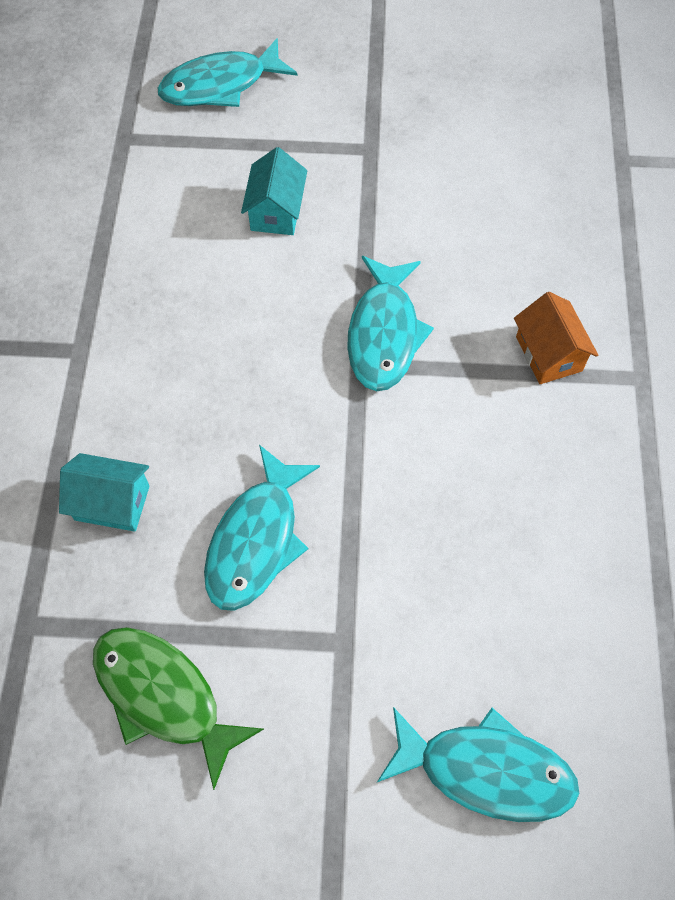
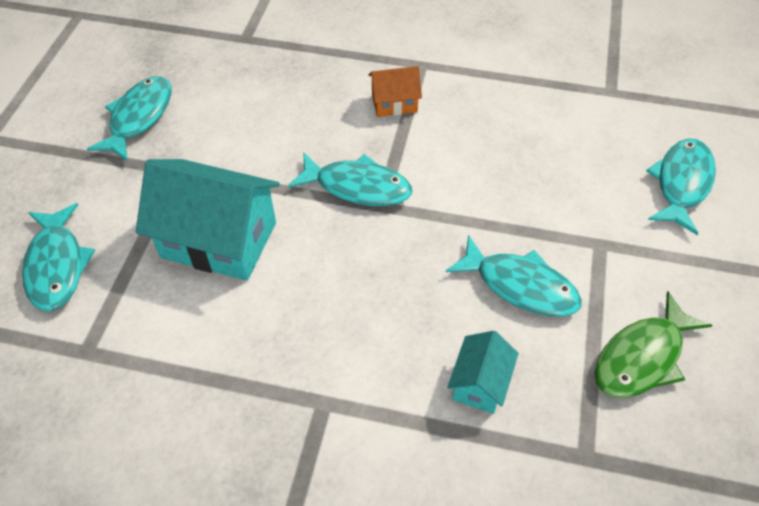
camera: 80 degrees left, 10 degrees down
turquoise house [241,147,307,235] -> turquoise house [136,159,280,281], size x2.00
none -> turquoise fish [87,76,172,161]

